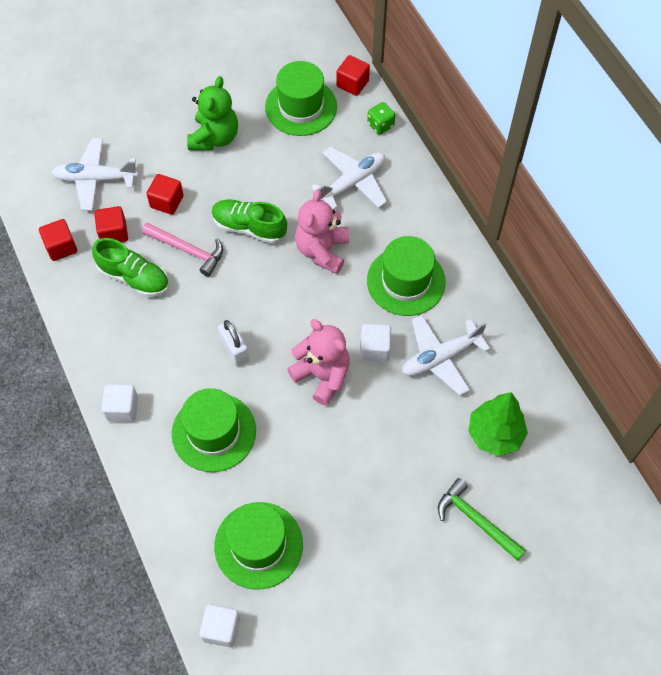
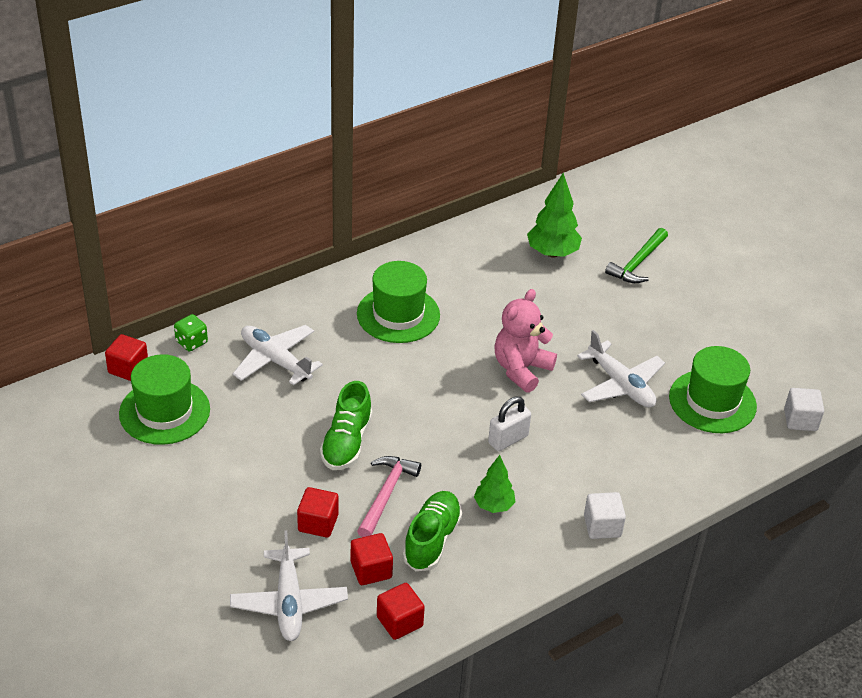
camera: 100 degrees left, 20 degrees down
green hat [172,388,256,472] -> none
green teddy bear [187,76,238,150] -> none
pink teddy bear [295,189,349,274] -> none
white cube [360,324,391,362] -> none
white plane [402,315,490,395] -> white plane moved to [577,330,665,407]
none -> green tree [474,455,515,513]

